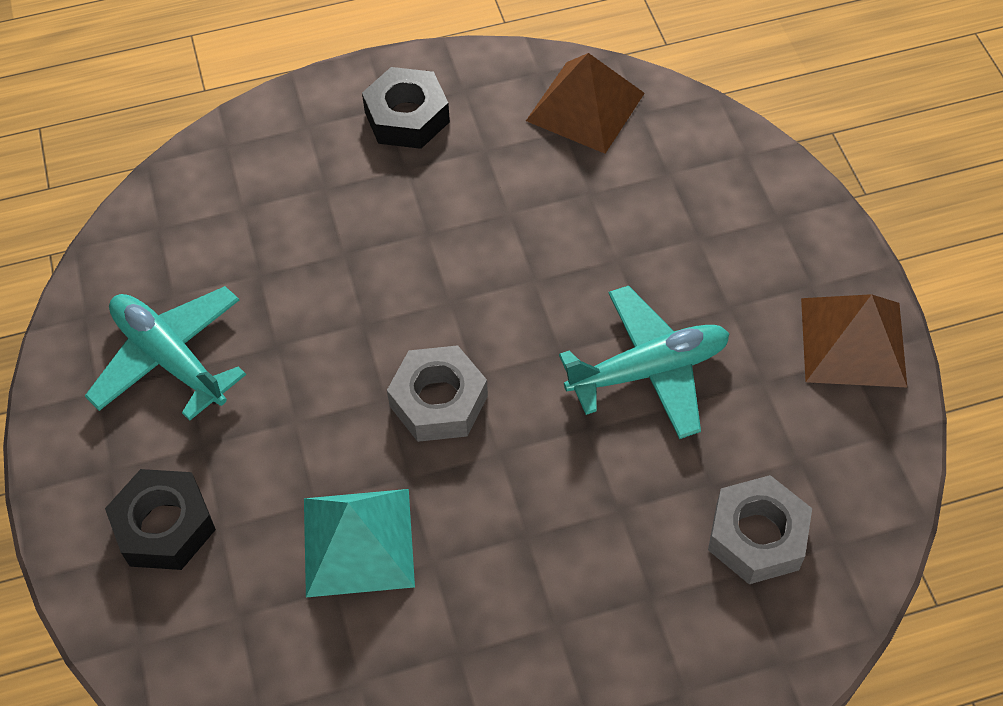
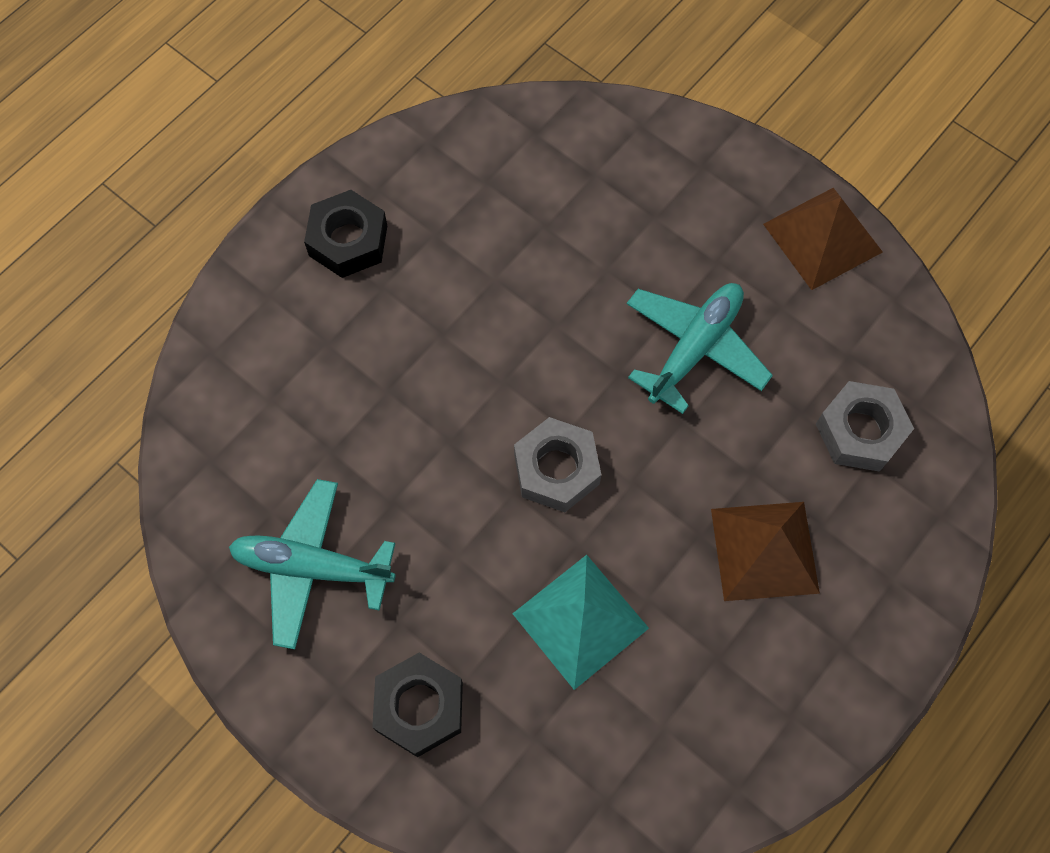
camera: 35 degrees left, 10 degrees up
brown pyramid [526,53,645,154] -> brown pyramid moved to [711,502,820,601]

